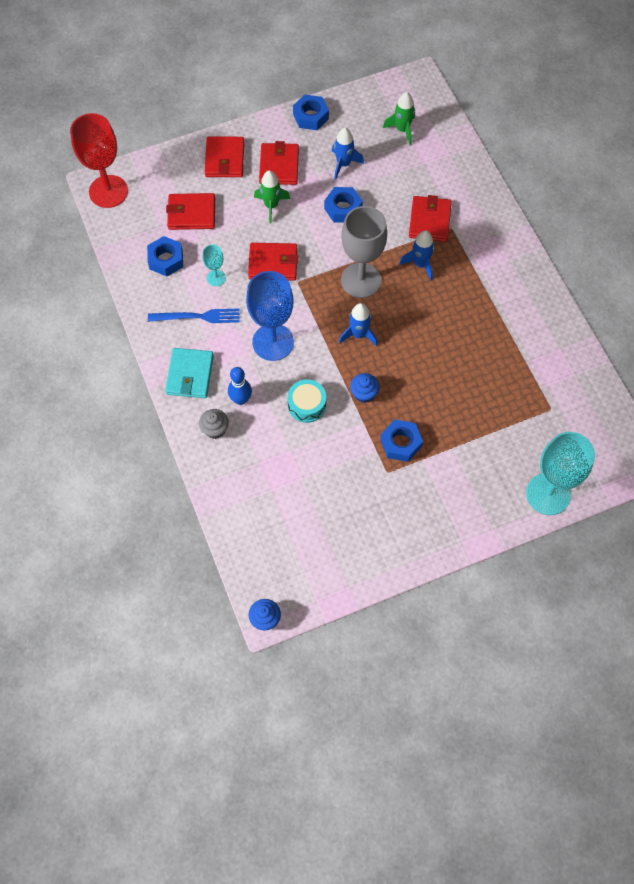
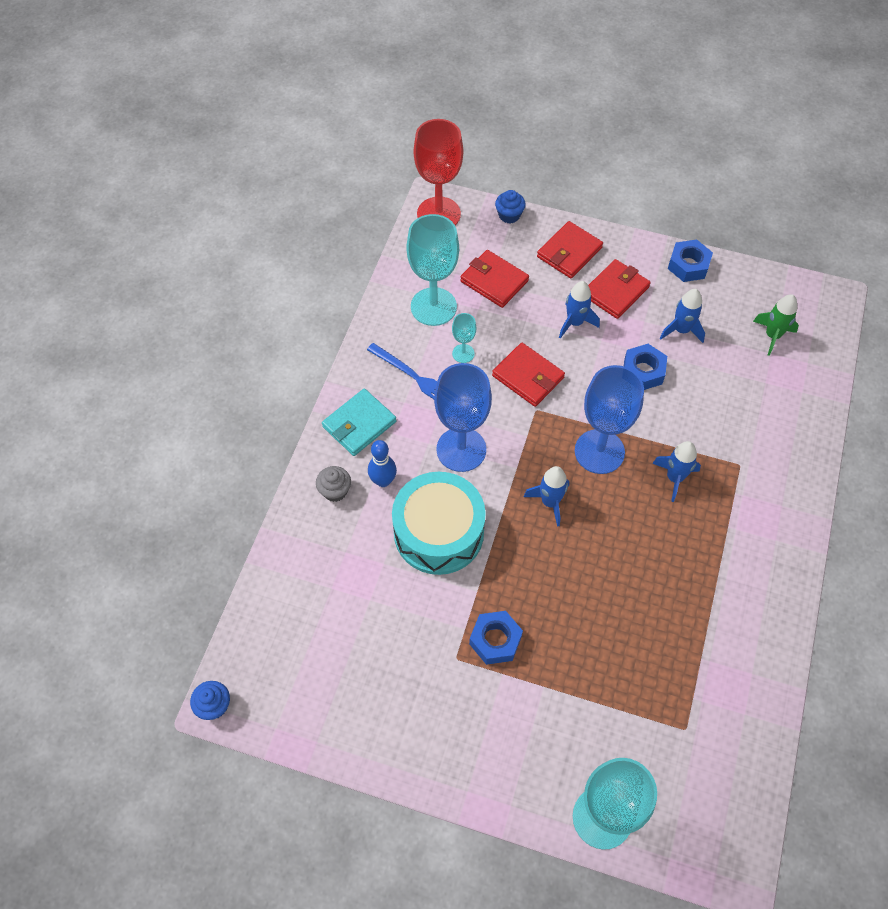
camera: 40 degrees right, 5 degrees down
blue nut [147,236,183,276] -> turquoise goblet [406,214,459,326]
green rocket [254,170,290,223] -> blue rocket [559,281,600,339]
turquoise drum [288,379,326,423] -> turquoise drum [392,472,486,575], size x1.92
grey goblet [341,206,387,298] -> blue goblet [575,365,644,474]
blue cupcake [350,373,380,403] -> blue cupcake moved to [495,190,526,223]
red wallet [409,195,452,242] -> none

